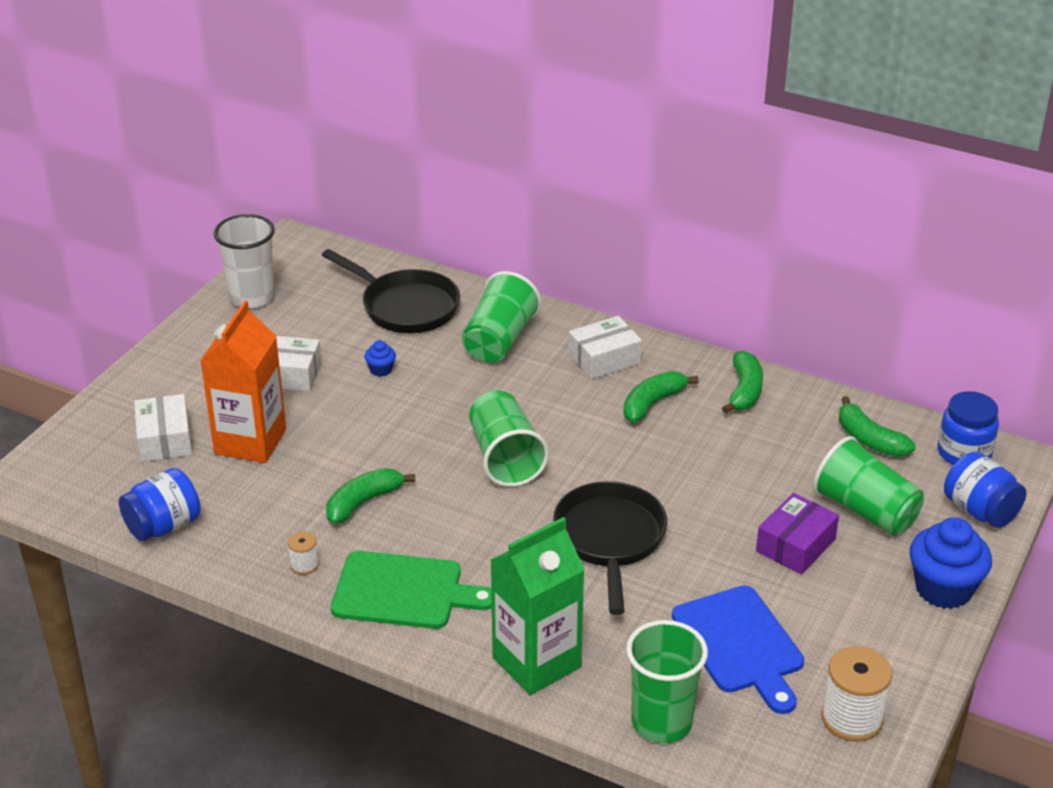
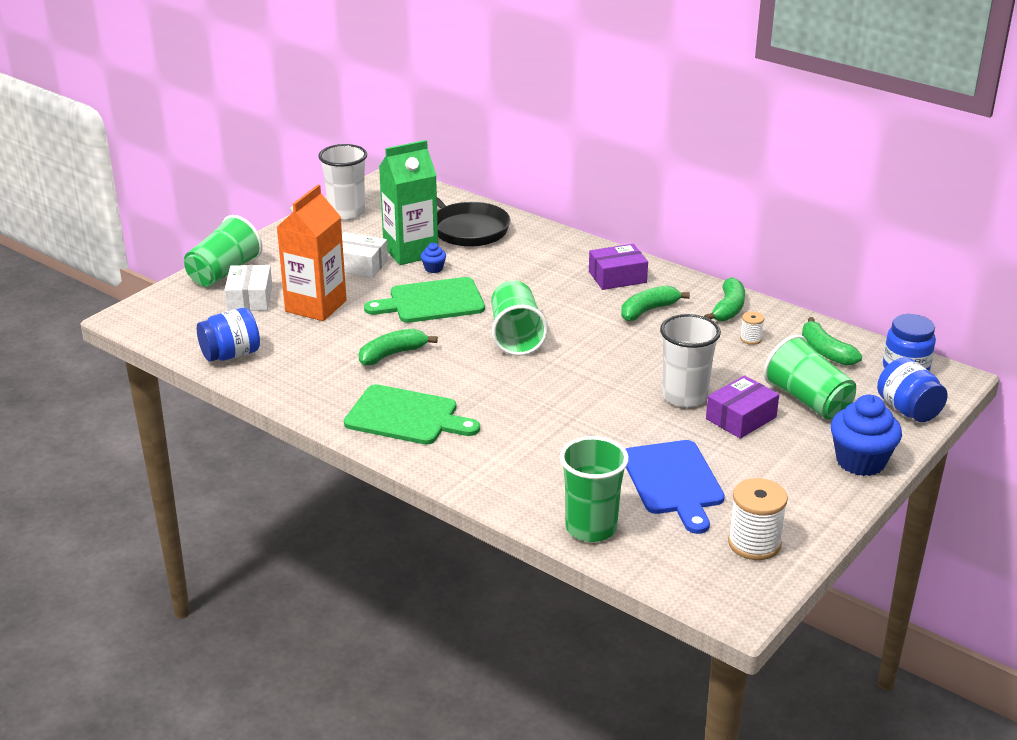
camera: 10 degrees right, 5 degrees down
white spool [288,531,319,575] -> white spool moved to [740,312,764,345]
green cup [462,271,541,363] -> green cup moved to [184,215,262,287]
green carton [491,517,585,695] -> green carton moved to [379,140,438,265]
black pan [553,481,667,615] -> none
white box [568,316,642,379] -> purple box [589,244,648,290]
none -> green cutting board [364,277,485,323]
none -> white cup [660,314,721,408]

